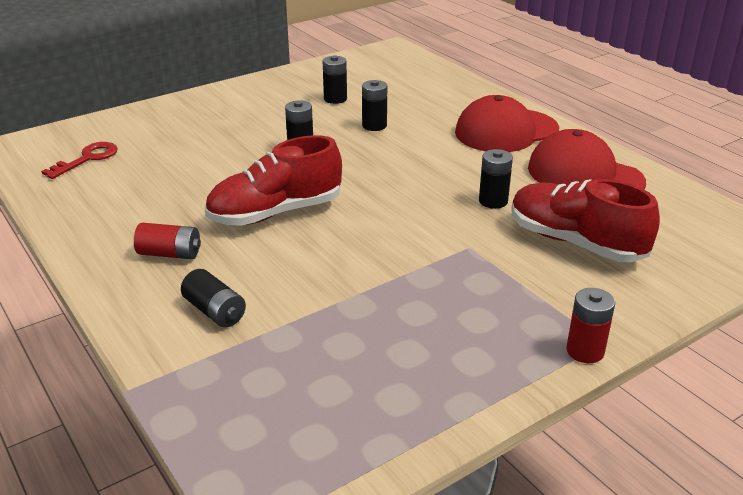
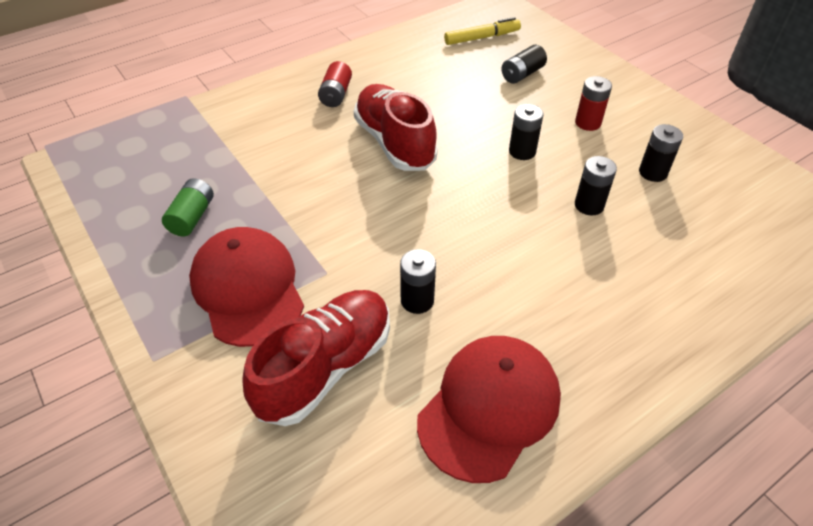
camera: 90 degrees right, 15 degrees up
red key [41,142,118,179] -> yellow marker [444,17,521,45]
black battery [181,269,246,327] -> black battery moved to [501,45,547,84]
red cap [455,95,559,152] -> red cap moved to [189,227,304,347]
red battery [567,288,615,363] -> red battery moved to [575,76,612,131]
none -> green battery [162,178,214,236]

